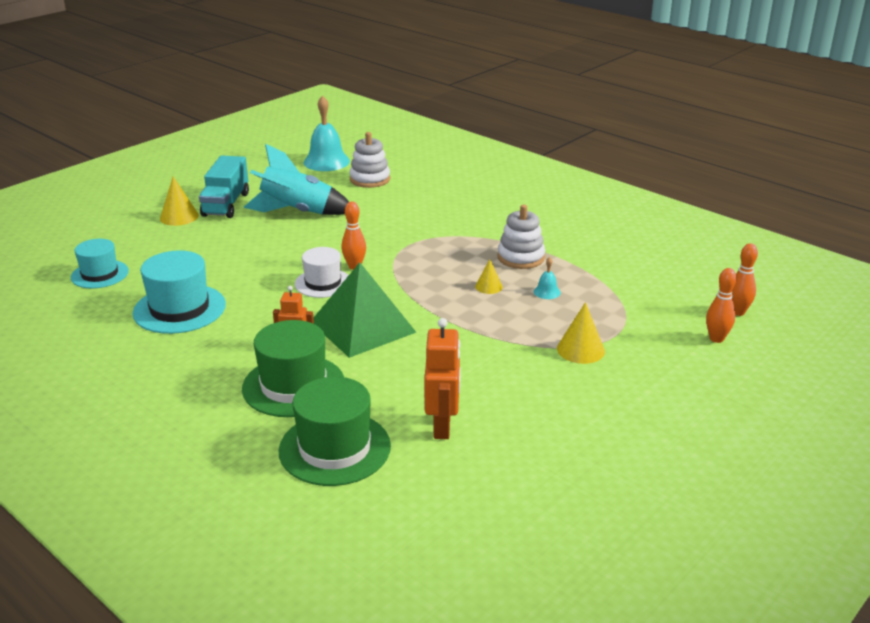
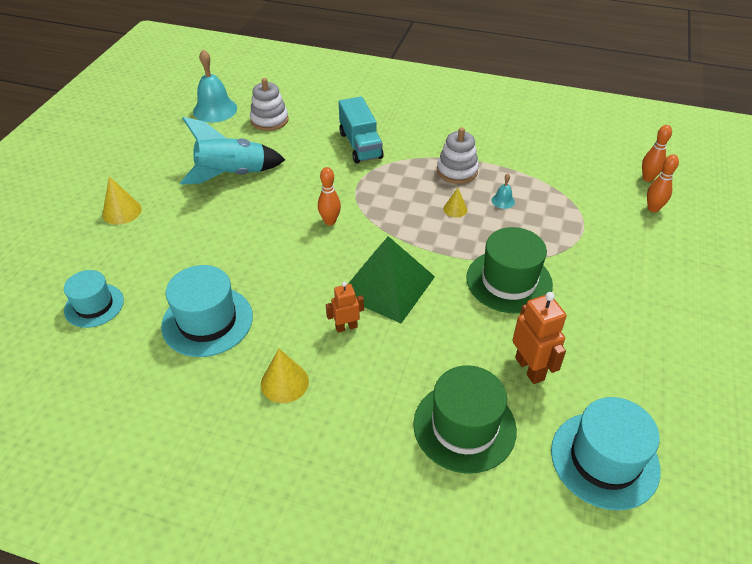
camera: 25 degrees left, 15 degrees up
turquoise truck [199,155,249,218] -> turquoise truck moved to [339,96,384,163]
green hat [242,320,344,417] -> green hat moved to [466,227,553,314]
white hat [295,247,349,298] -> none
yellow cone [557,302,605,364] -> yellow cone moved to [261,349,309,403]
none -> turquoise hat [551,397,661,510]

